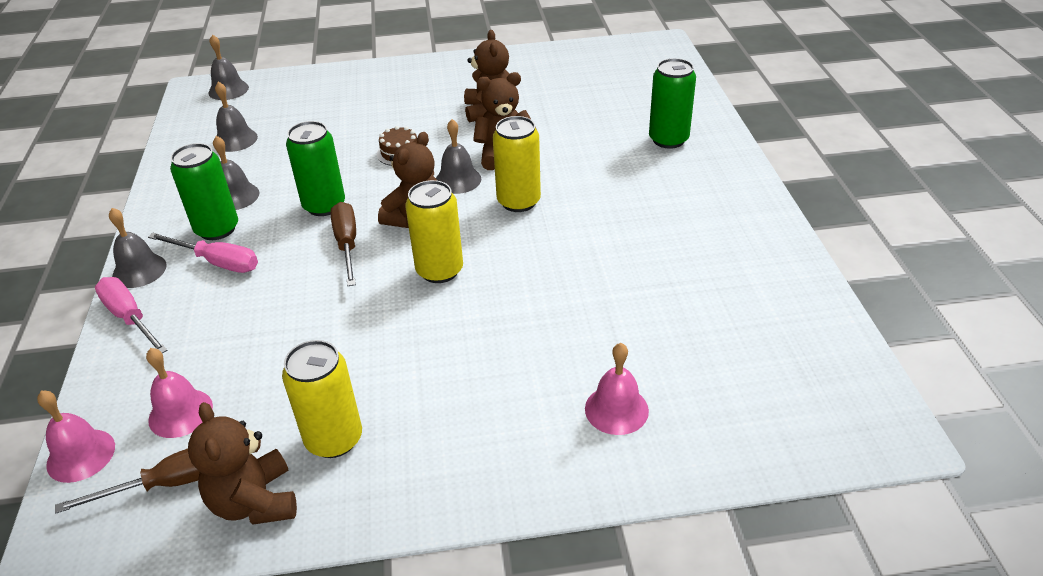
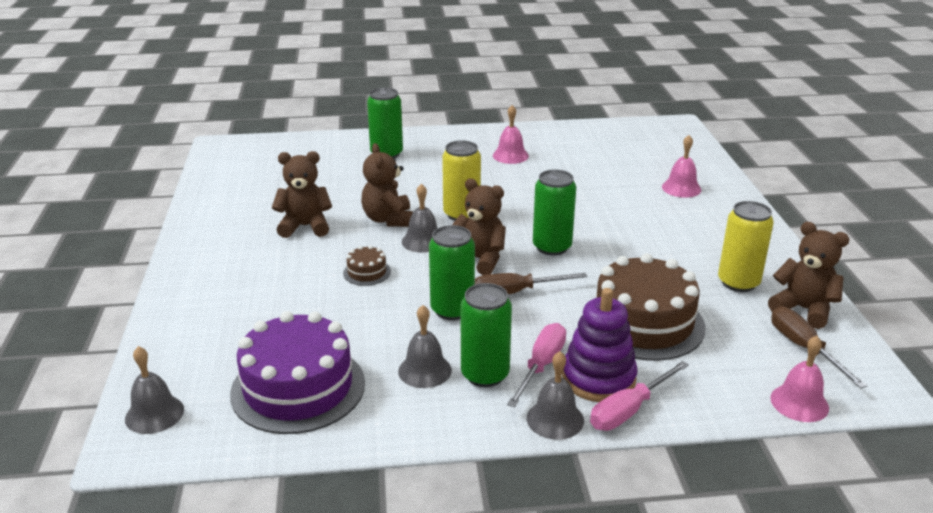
camera: 90 degrees left, 10 degrees down
pink bell [146,348,213,438] -> pink bell moved to [493,105,529,164]
brown teddy bear [188,402,297,525] -> brown teddy bear turned 120 degrees counterclockwise [768,222,850,329]
grey bell [215,82,258,152] -> purple cake [230,311,365,434]
yellow can [405,180,463,283] -> green can [533,169,576,256]
none -> purple stacking toy [562,288,638,402]
none -> brown cake [596,253,706,361]

